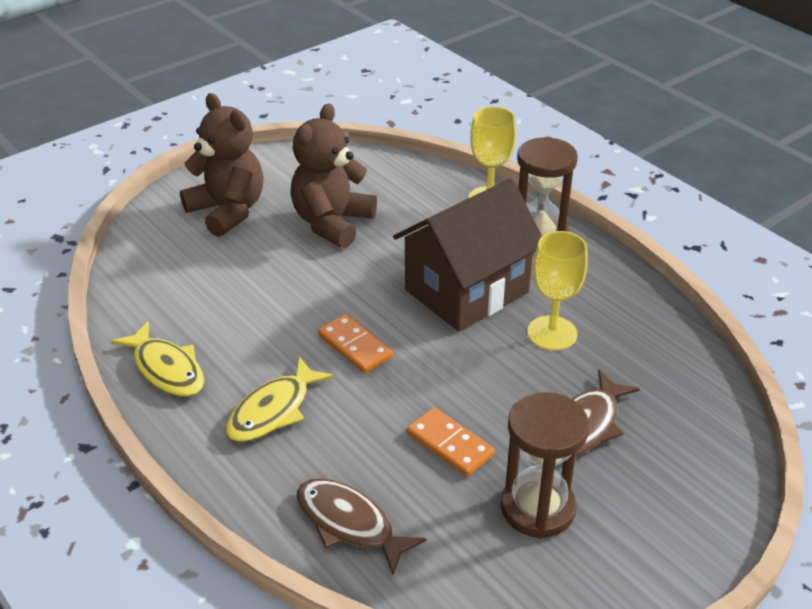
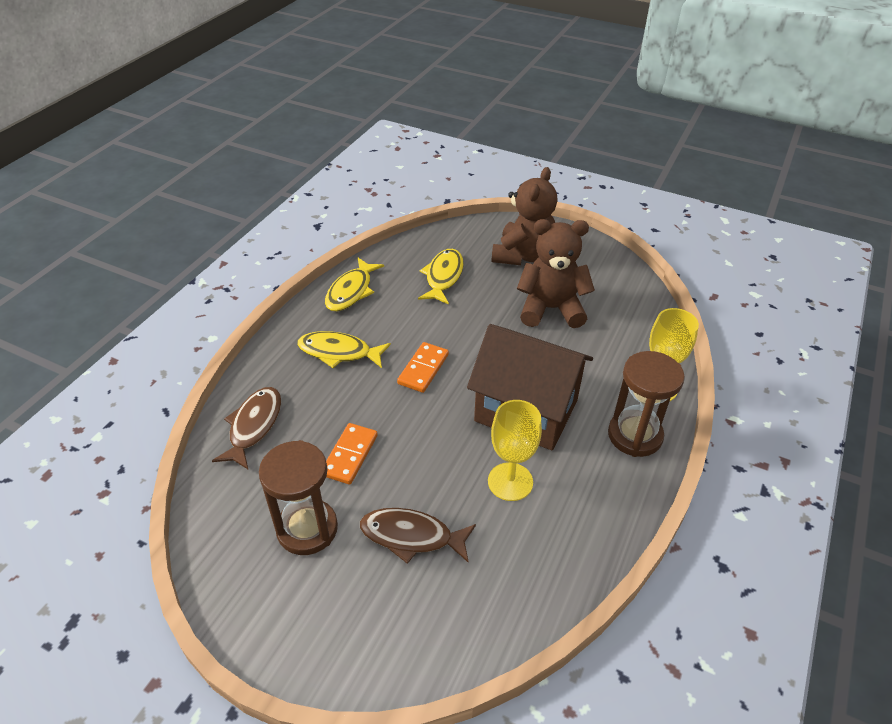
camera: 65 degrees right, 5 degrees up
none -> yellow fish [418,249,464,305]

